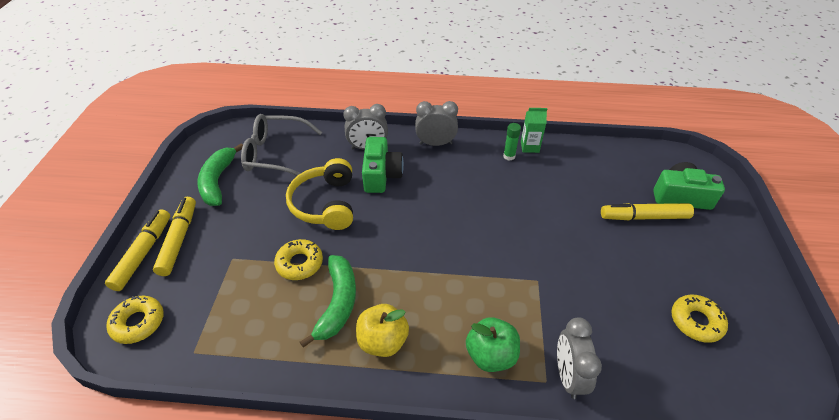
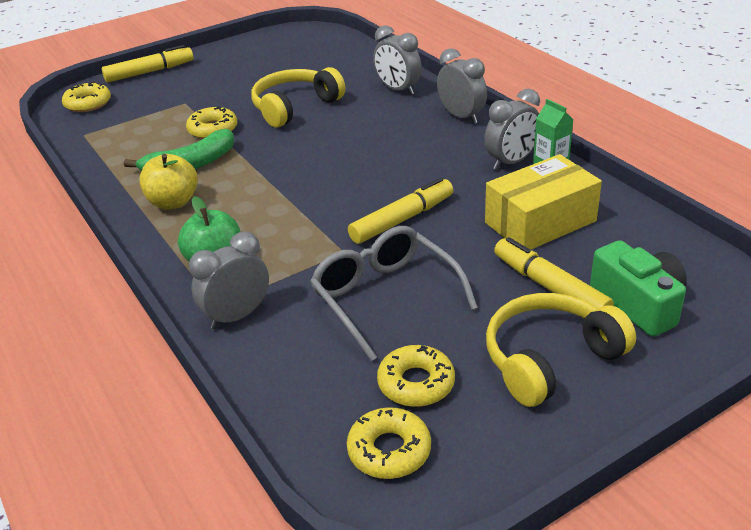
camera: 55 degrees right, 10 degrees down
yellow marker [153,197,196,276] -> yellow marker moved to [348,177,453,244]
green banana [198,143,243,206] -> none
grey glasses [241,114,322,176] -> grey glasses moved to [310,226,478,361]
green camera [362,137,404,193] -> none
green glue stick [503,123,521,161] -> grey clock [484,89,540,170]
none -> yellow donut [347,407,431,479]
none -> yellow box [485,154,602,250]
none -> yellow headphones [486,293,636,407]

